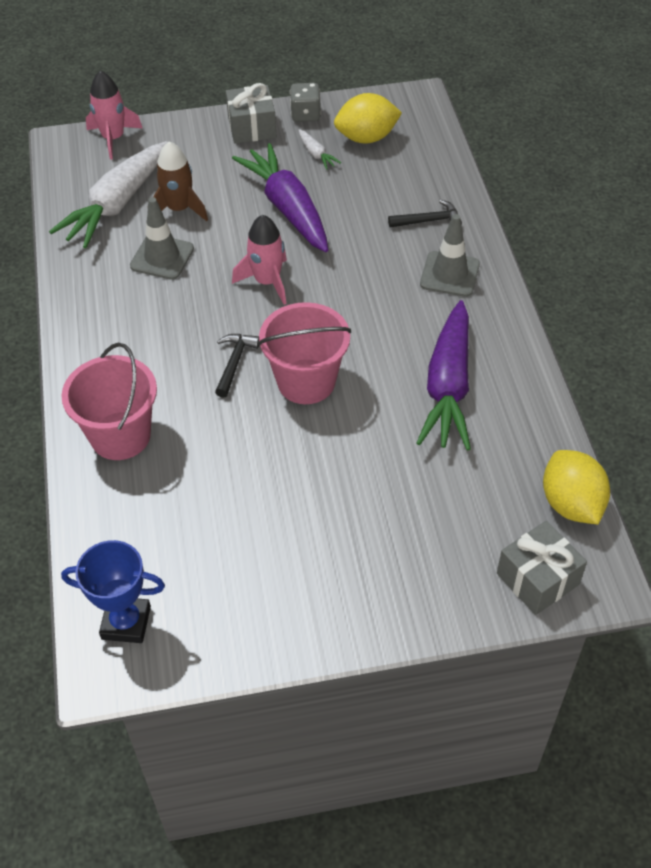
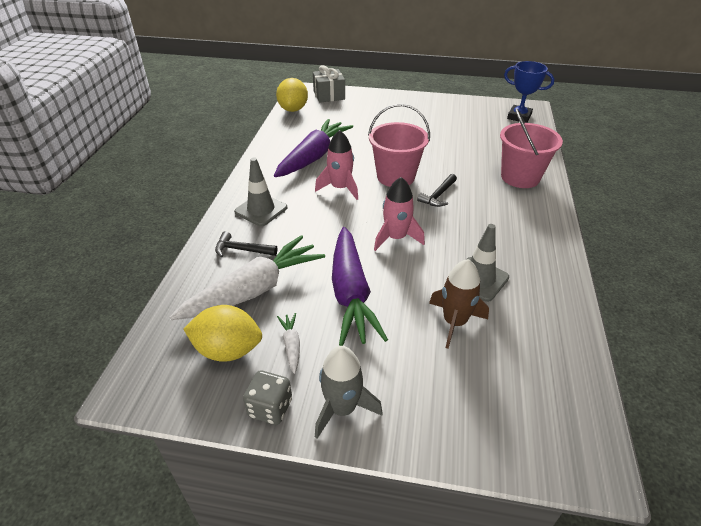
camera: 160 degrees left, 10 degrees down
white carrot [49,141,168,248] -> white carrot moved to [170,235,325,320]
pink rocket [86,71,142,160] -> pink rocket moved to [315,130,358,200]
grey gift [226,83,276,144] -> grey rocket [315,346,383,439]

